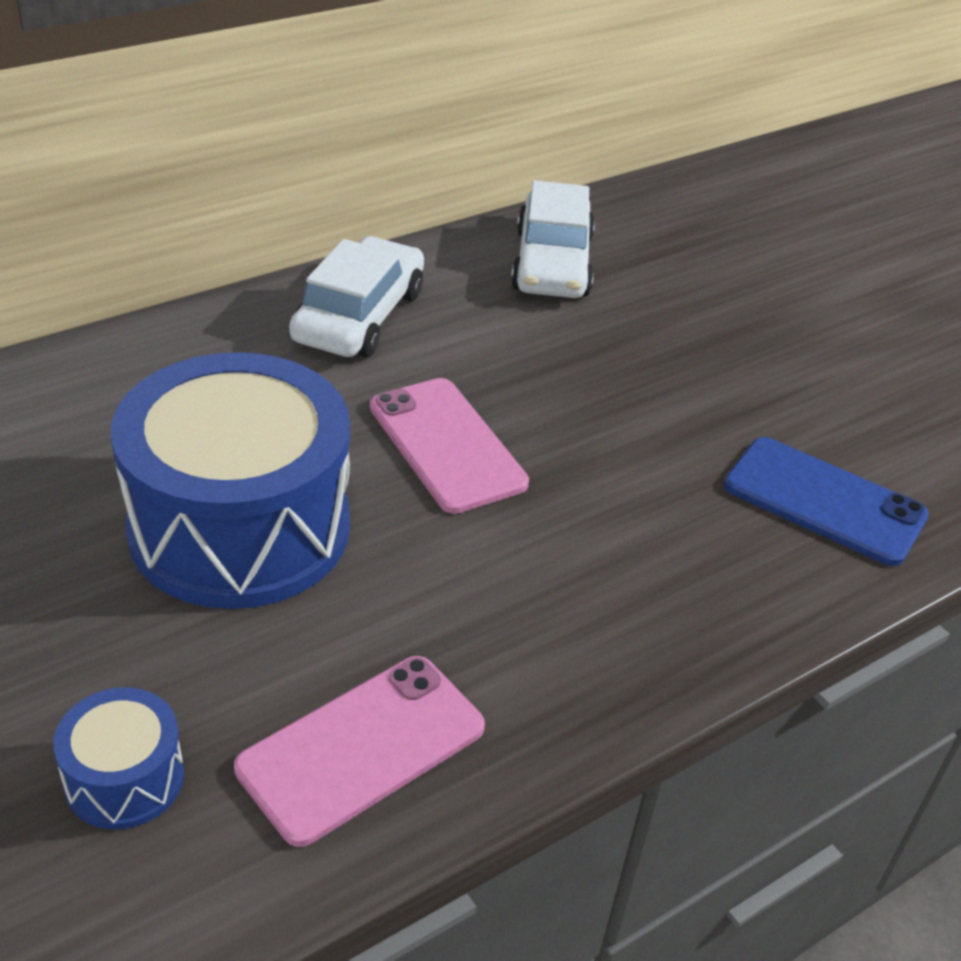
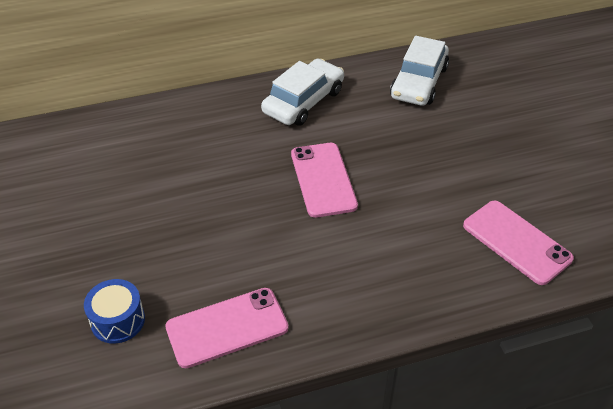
camera: 20 degrees right, 5 degrees up
blue drum [111,352,350,609] -> none
blue phone [724,437,929,566] -> pink phone [463,201,574,285]

